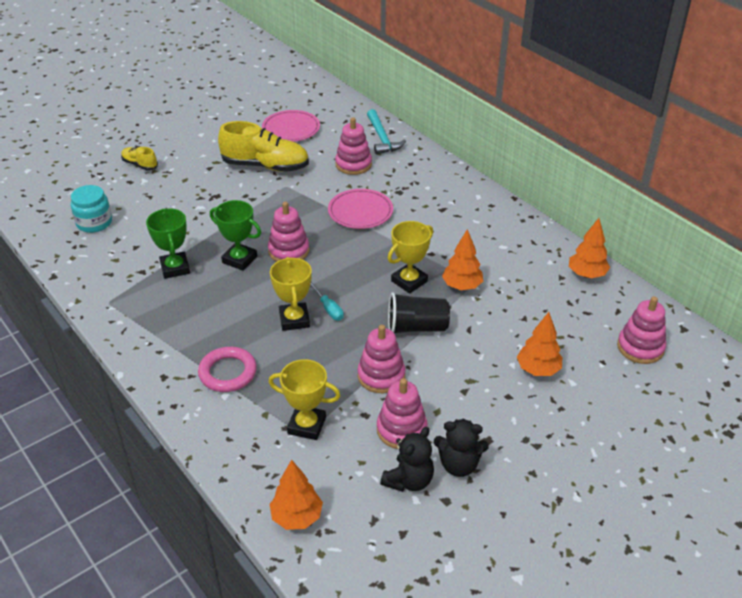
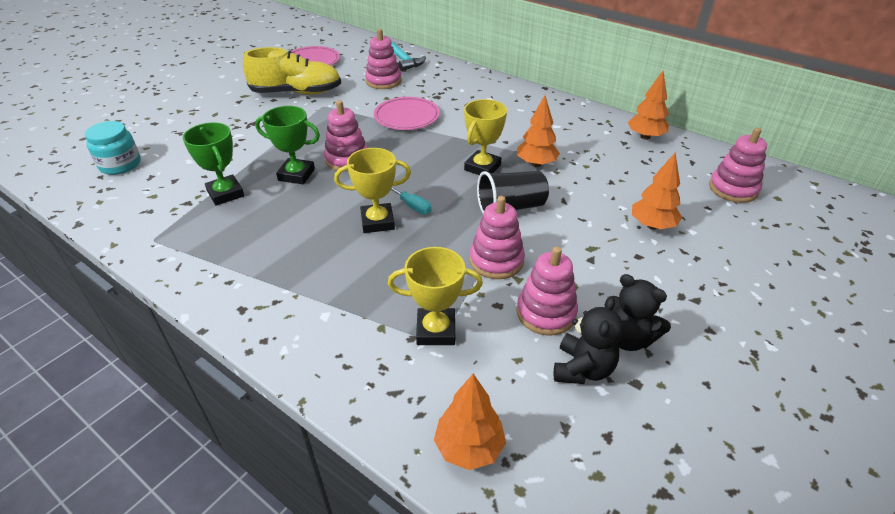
camera: 15 degrees left, 0 degrees up
yellow shoe [121,147,158,170] -> none
pink ring [198,347,257,392] -> none
yellow trophy [270,257,312,331] -> yellow trophy turned 75 degrees counterclockwise [334,148,411,233]
black teddy bear [434,418,489,477] -> black teddy bear turned 45 degrees clockwise [612,274,671,351]

